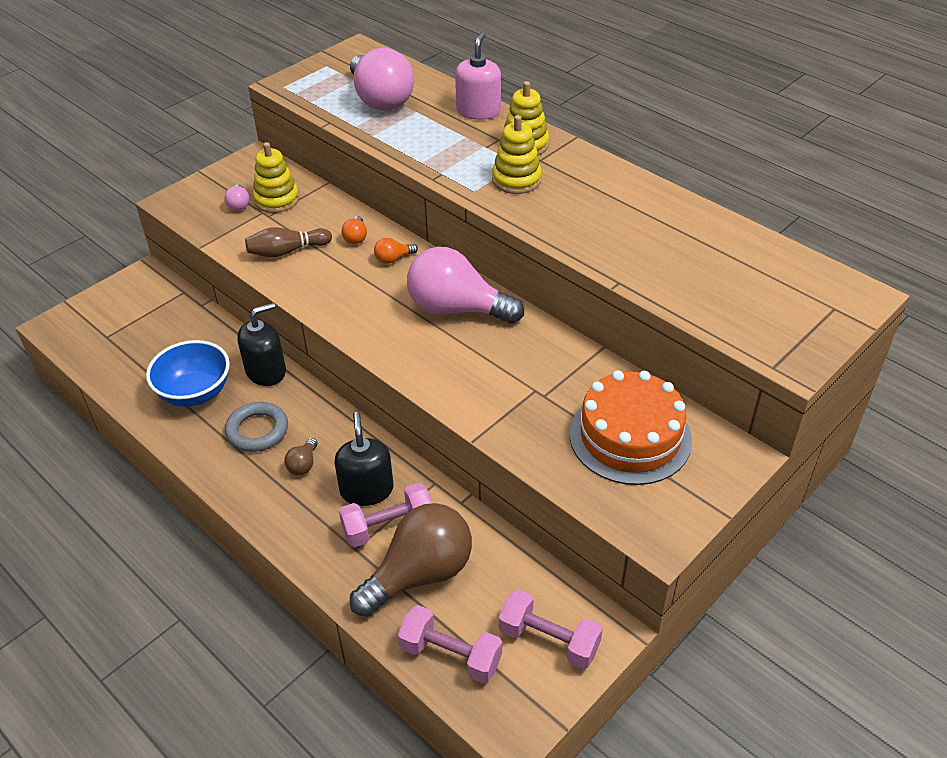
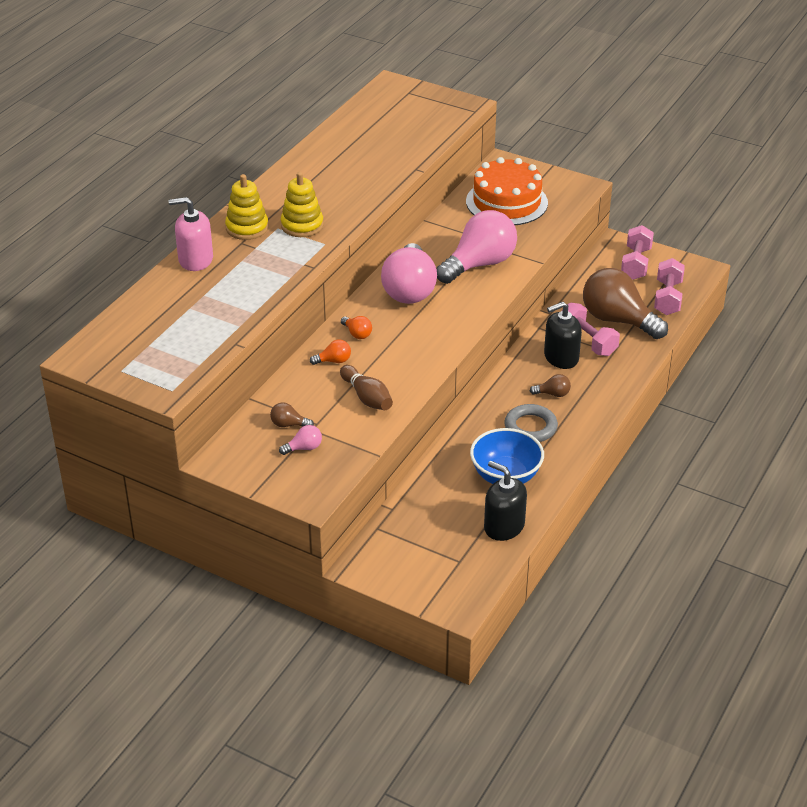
camera: 105 degrees left, 5 degrees down
black soap dispenser [237,303,286,386] -> black soap dispenser moved to [484,461,527,541]
yellow stacking toy [253,142,299,213] -> brown light bulb [270,403,314,427]
pink light bulb [350,48,414,111] -> pink light bulb moved to [436,210,517,284]

